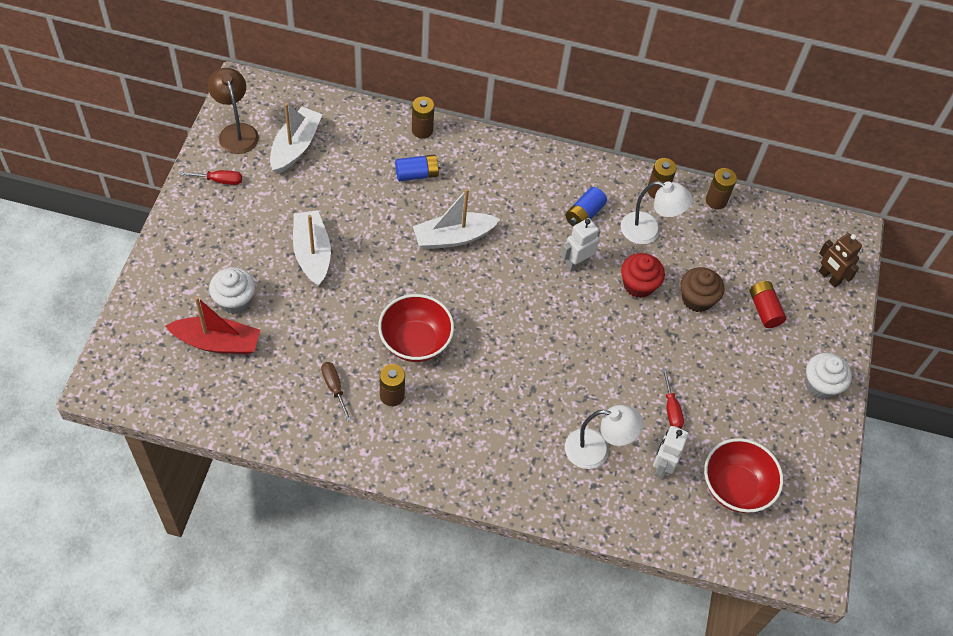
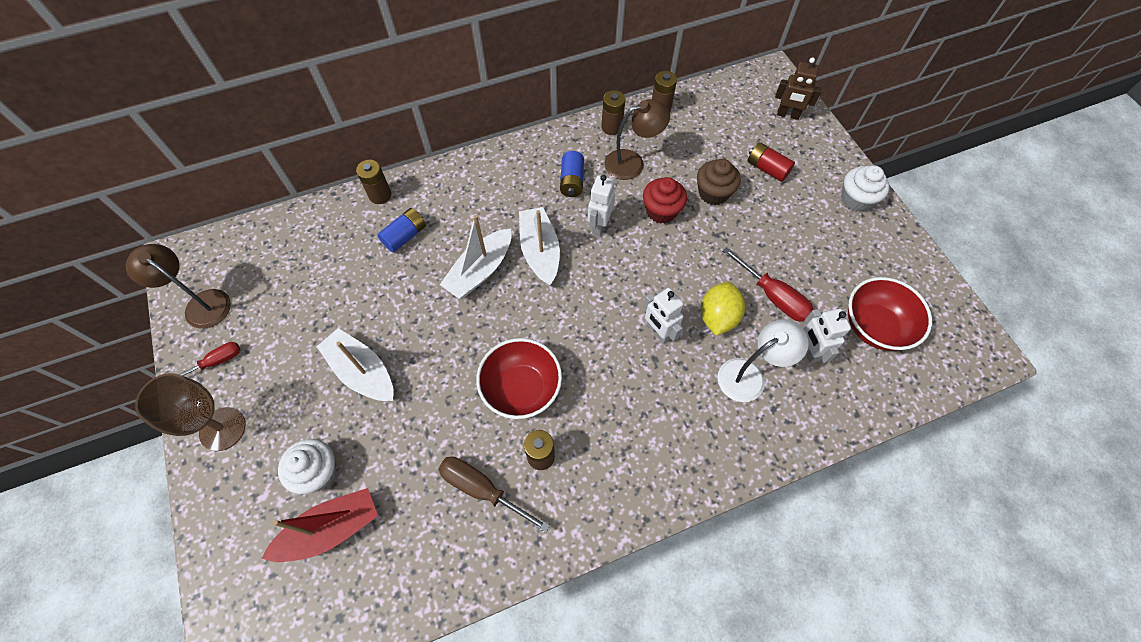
camera: 30 degrees left, 5 degrees up
white boat [270,103,322,174] -> white boat moved to [519,207,560,286]
brown screwdriver [321,362,351,422] -> brown screwdriver [438,456,550,533], size x1.58
white lamp [621,181,693,244] -> brown lamp [604,99,670,180]
red screwdriver [662,368,684,429] -> red screwdriver [722,247,813,322], size x1.58
none -> brown goblet [135,373,246,451]
none -> white robot [643,288,684,344]
none -> yellow lemon [701,282,745,335]

